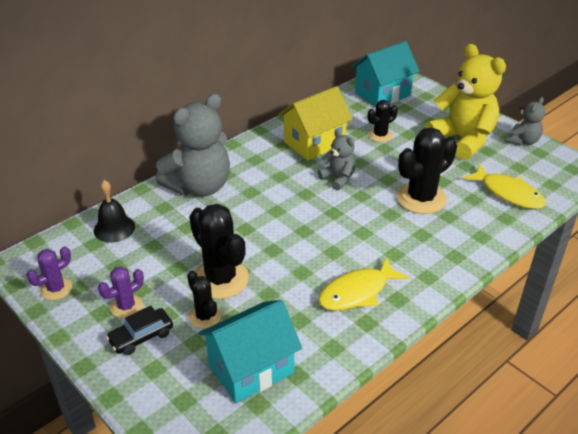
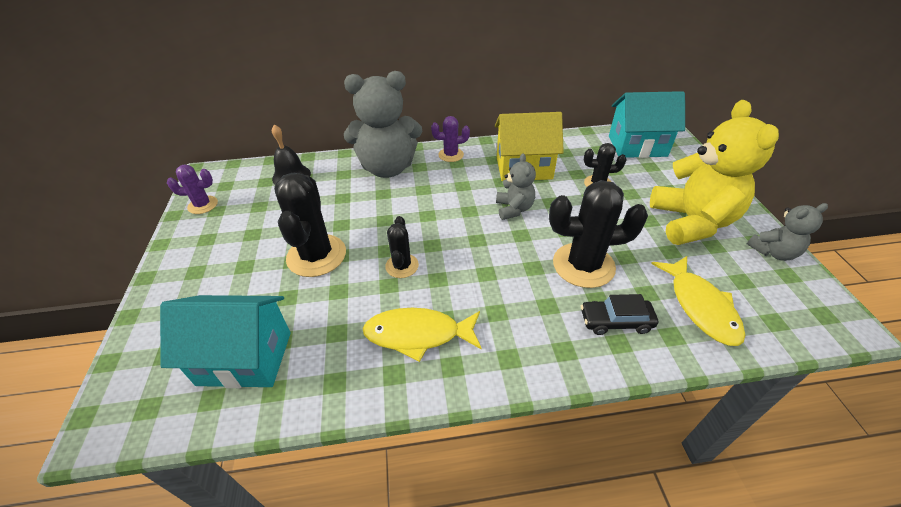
camera: 35 degrees right, 5 degrees up
purple cactus [98,266,144,319] -> purple cactus moved to [431,116,470,162]
black car [106,306,173,355] -> black car moved to [581,294,658,335]
black cactus [187,271,221,329] -> black cactus moved to [385,216,419,278]

